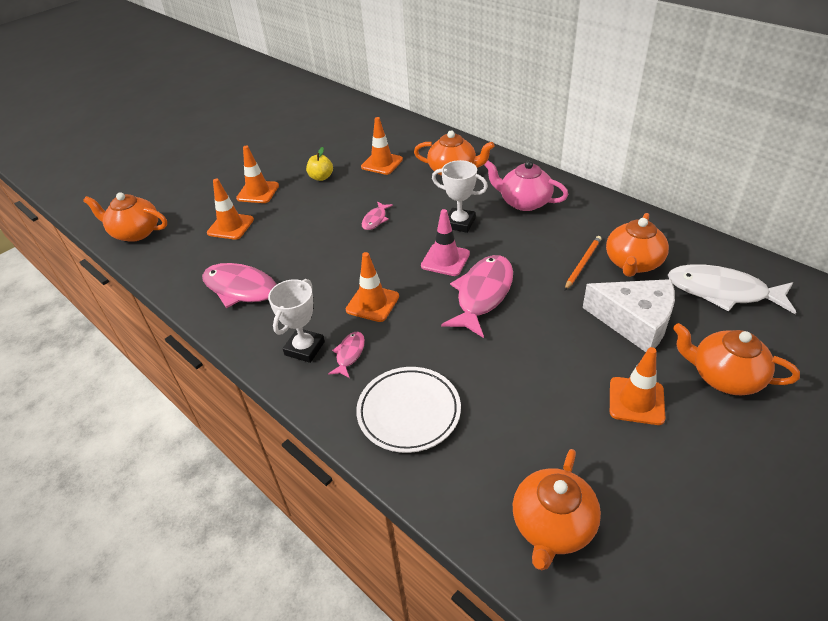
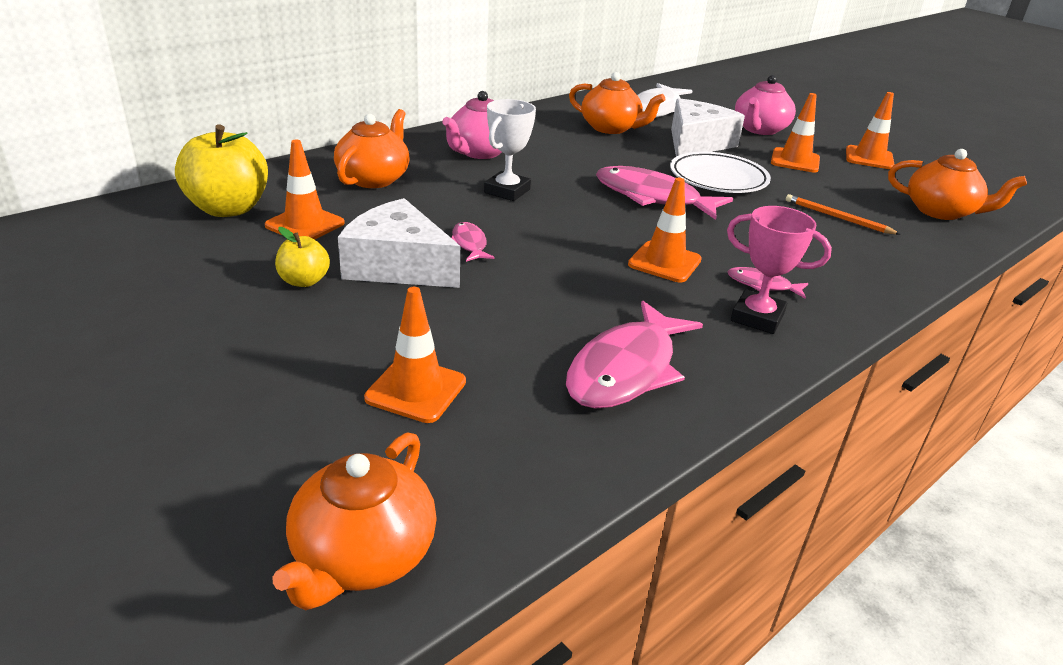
camera: 90 degrees left, 10 degrees down
orange traffic cone [236,146,279,203] -> orange traffic cone moved to [846,92,895,169]
white trophy [268,279,325,363] -> pink trophy [727,206,832,334]
white plate [356,367,461,453] -> white plate moved to [670,152,771,193]
pink fish [362,202,393,230] -> pink fish turned 135 degrees counterclockwise [451,222,495,262]
pink traffic cone [421,209,470,276] -> none
orange pencil [564,236,602,291] -> orange pencil moved to [786,194,901,235]
orange teapot [673,323,800,396] -> pink teapot [735,75,796,135]
none -> yellow apple [175,124,268,217]
none -> white cheese [338,198,460,288]

